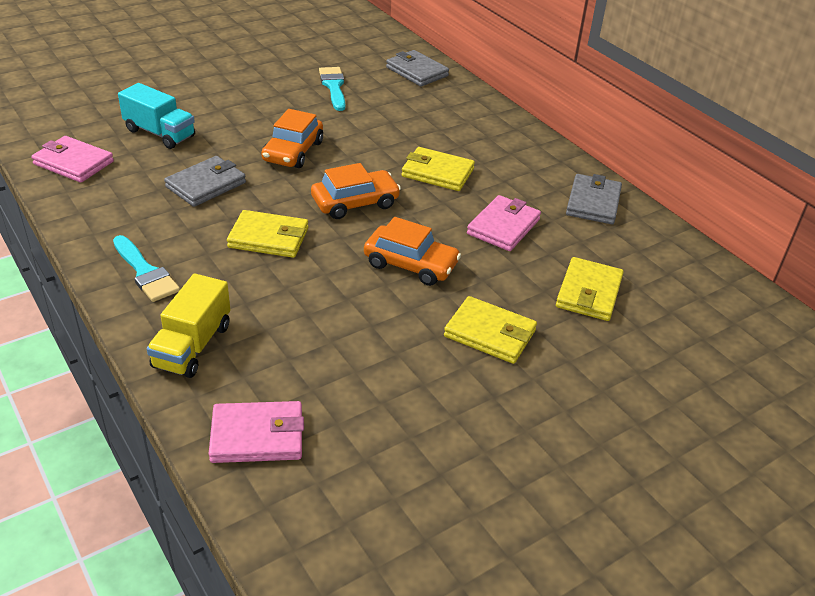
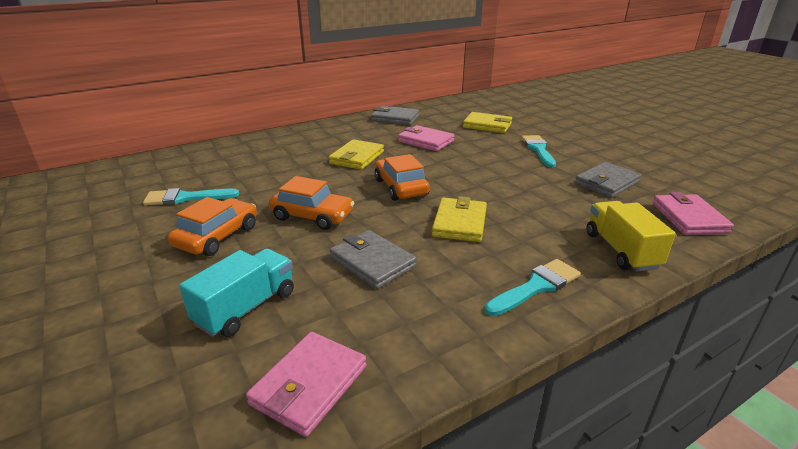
camera: 85 degrees left, 10 degrees down
yellow truck [147,273,230,378] -> yellow truck turned 120 degrees counterclockwise [587,201,676,271]
orange car [364,217,461,286] -> orange car moved to [168,197,257,256]
grey wallet [386,50,449,87] -> grey wallet moved to [575,162,642,198]
yellow wallet [444,296,537,364] -> turquoise brush [521,135,556,168]

